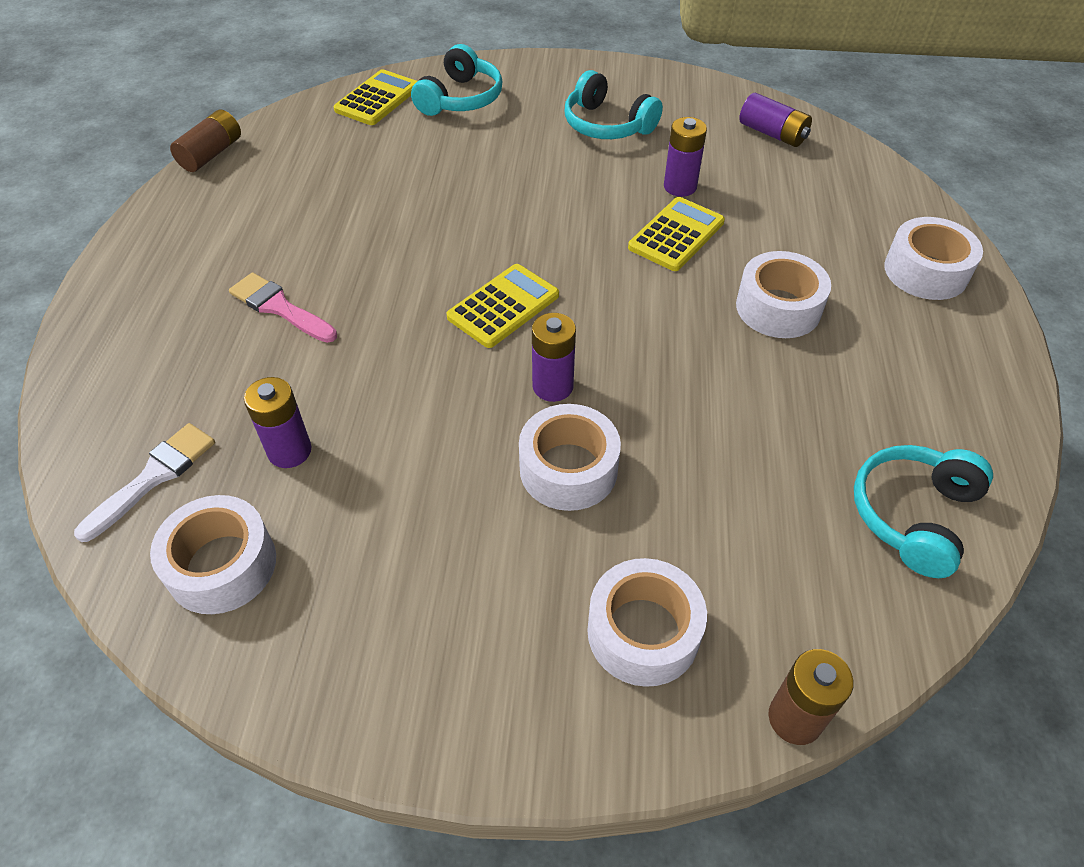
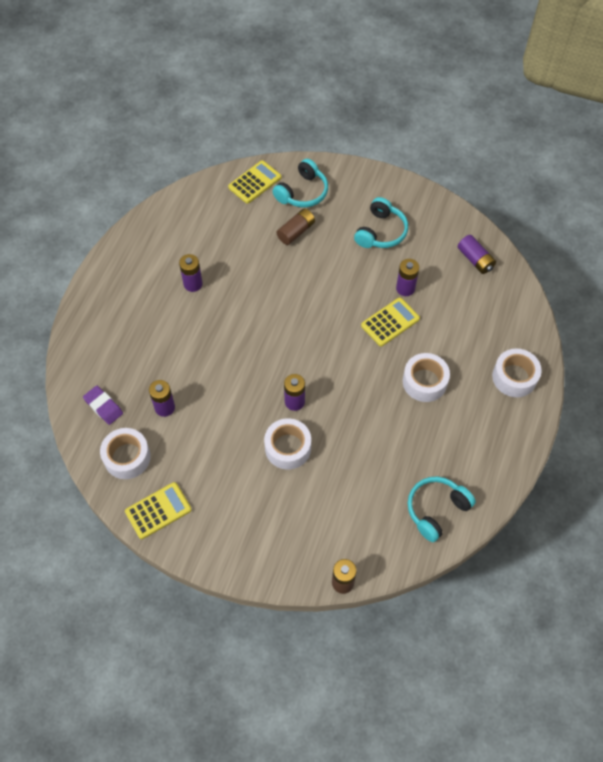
camera: 15 degrees right, 10 degrees up
white brush [74,423,215,542] -> purple eraser [83,386,123,425]
brown battery [170,110,241,172] -> brown battery moved to [277,208,315,245]
pink brush [229,272,337,343] -> none
yellow calculator [446,264,559,348] -> yellow calculator moved to [125,482,192,539]
turquoise headphones [565,70,663,139] -> turquoise headphones turned 120 degrees counterclockwise [354,197,408,248]
white tape [587,558,707,687] -> none
none -> purple battery [179,254,203,292]

